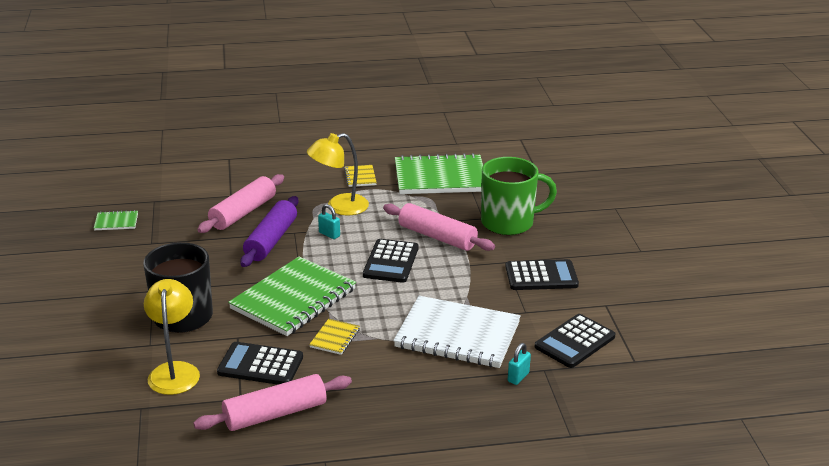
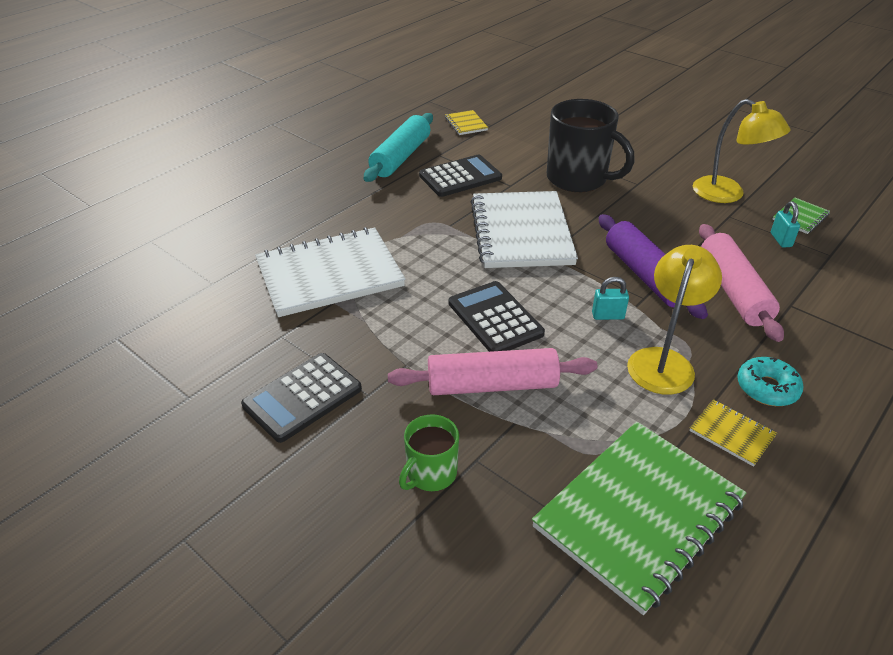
camera: 140 degrees right, 10 degrees up
yellow lamp [144,279,200,395] -> yellow lamp moved to [693,99,791,203]
pink rolling pin [193,374,352,431] -> turquoise rolling pin [364,113,433,182]
green notebook [228,257,356,336] -> white notebook [471,191,578,268]
yellow notebook [309,319,360,355] -> yellow notebook moved to [445,110,488,135]
green mug [481,157,557,235] -> green mug [399,414,459,491], size x0.53
turquoise padlock [508,343,531,385] -> turquoise padlock moved to [771,201,800,248]
black calculator [535,314,616,368] -> none
none -> turquoise donut [737,357,803,406]

